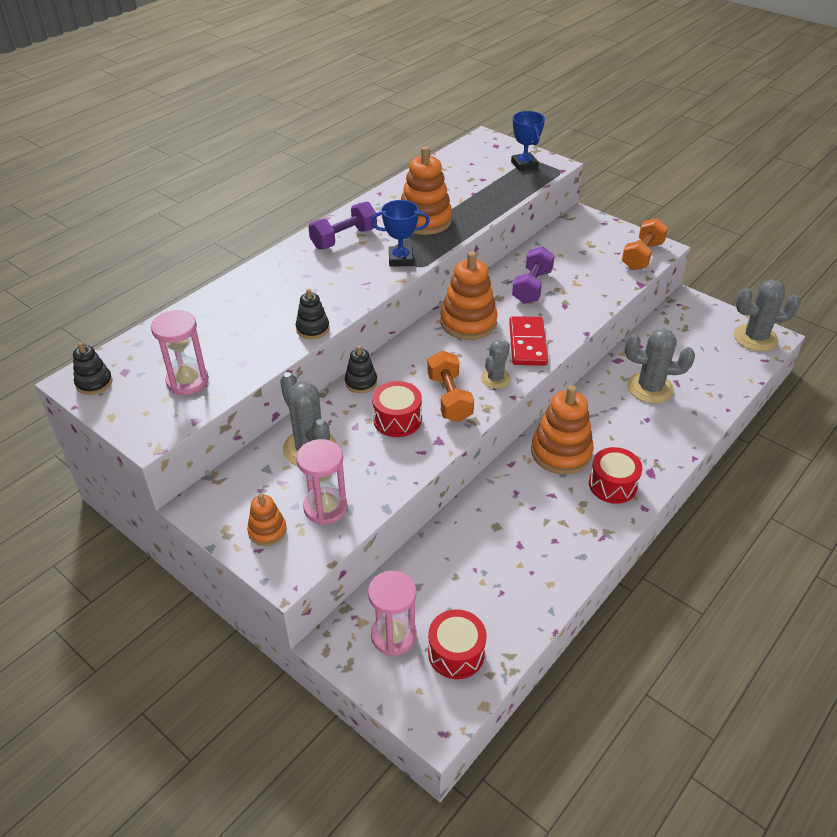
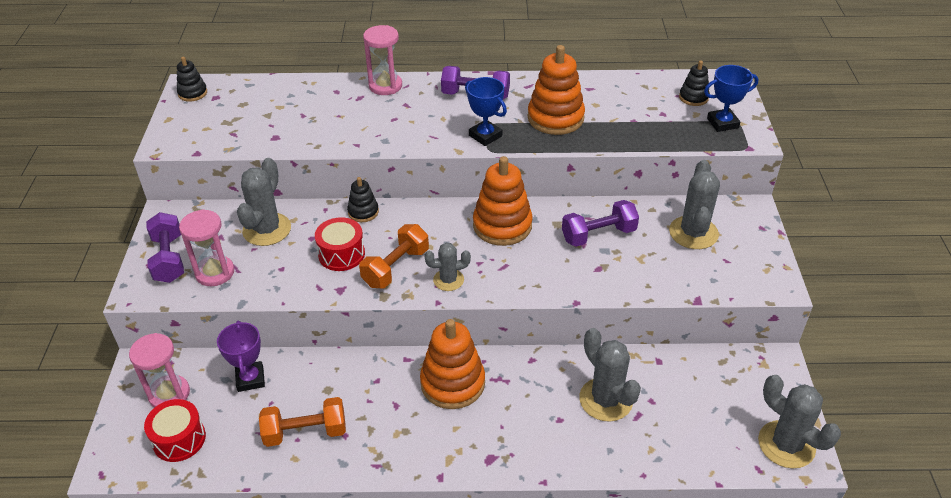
camera: 50 degrees right, 0 degrees up
pink hourglass [151,310,209,395] -> pink hourglass moved to [363,25,402,95]
orange stacking toy [247,493,287,546] -> purple dumbbell [146,212,184,283]
black stacking toy [296,289,329,339] -> black stacking toy moved to [679,61,710,106]
red domino [509,316,548,365] -> none
blue trophy [511,111,545,171] -> blue trophy turned 45 degrees clockwise [704,65,758,132]
red drum [589,447,643,504] -> none
orange dumbbell [622,218,668,270] -> orange dumbbell moved to [259,397,346,447]
none -> purple trophy [217,321,265,392]
none -> grey cactus [669,160,720,249]

